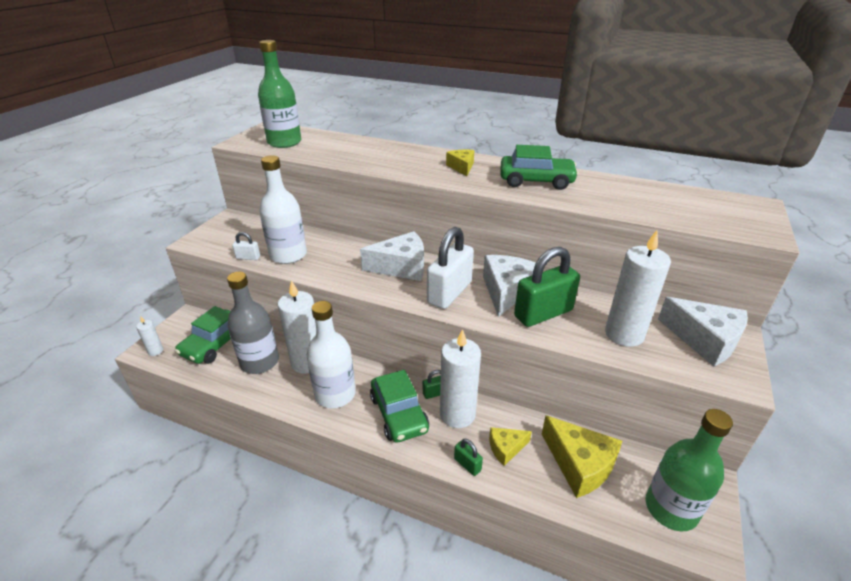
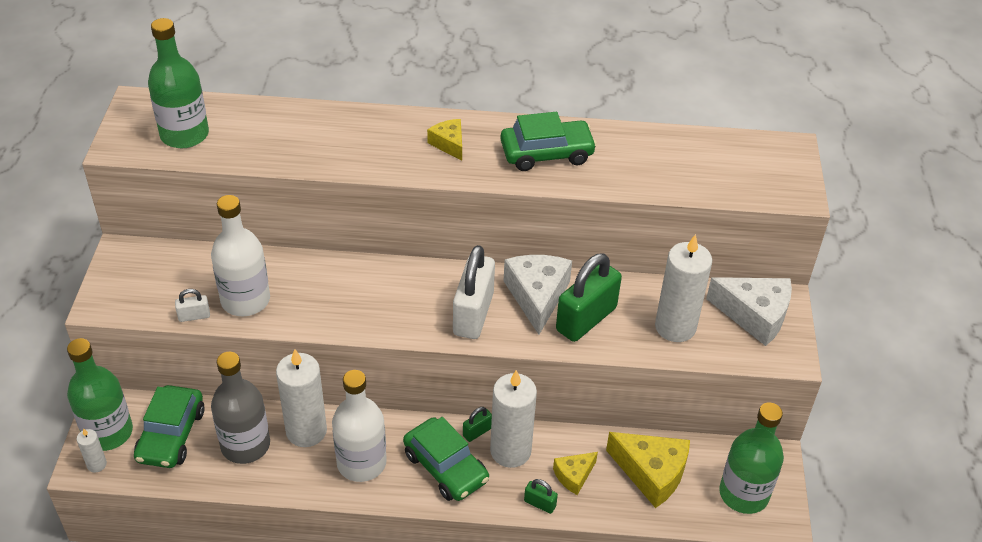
camera: 20 degrees left, 10 degrees up
white cheese [360,231,424,281] -> none
none -> green bottle [67,338,133,451]

